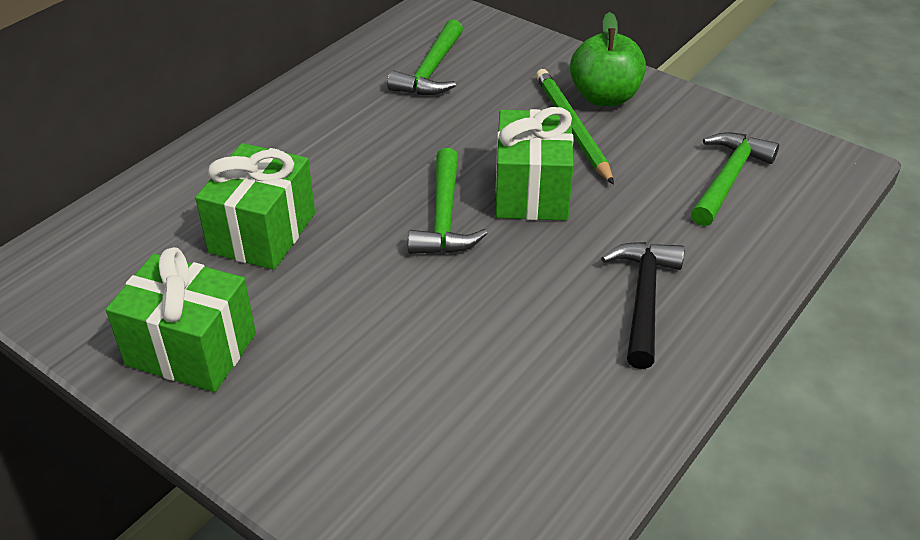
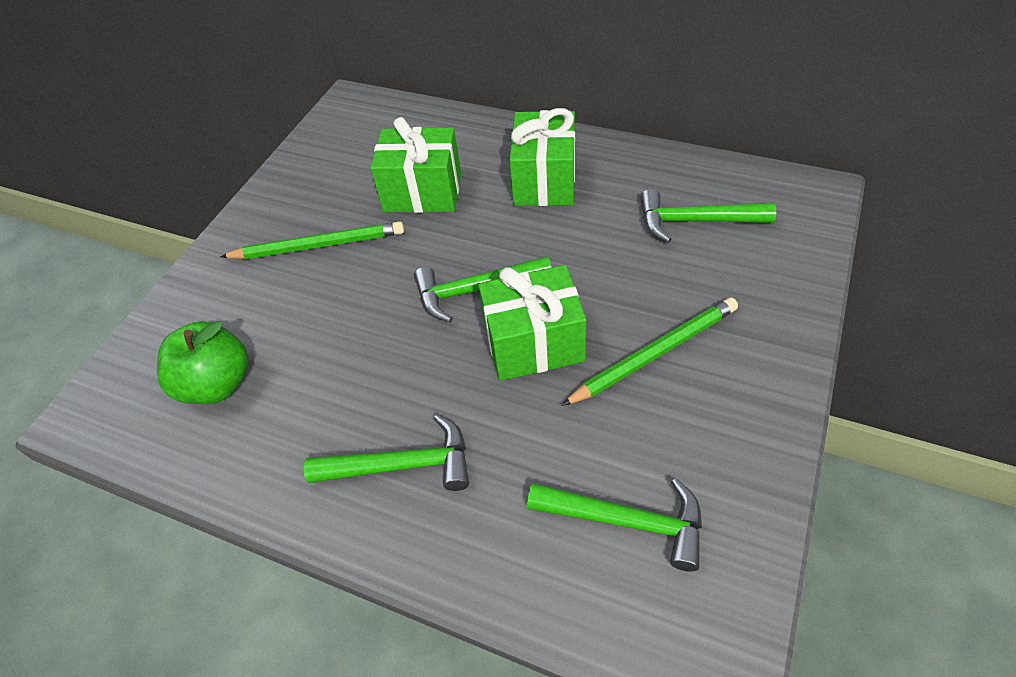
camera: 80 degrees right, 10 degrees up
green gift [106,247,256,392] -> green gift moved to [509,108,575,206]
green apple [570,12,646,106] -> green apple moved to [157,321,249,404]
black hammer [601,242,685,369] -> green hammer [304,414,469,491]
none -> green pencil [220,222,404,259]

